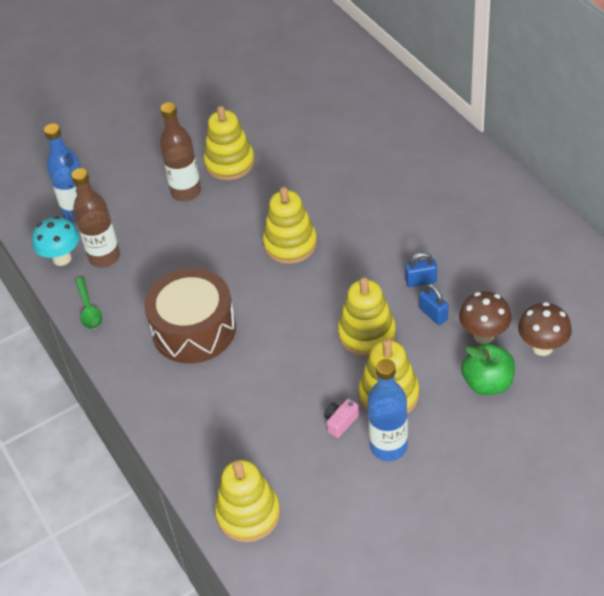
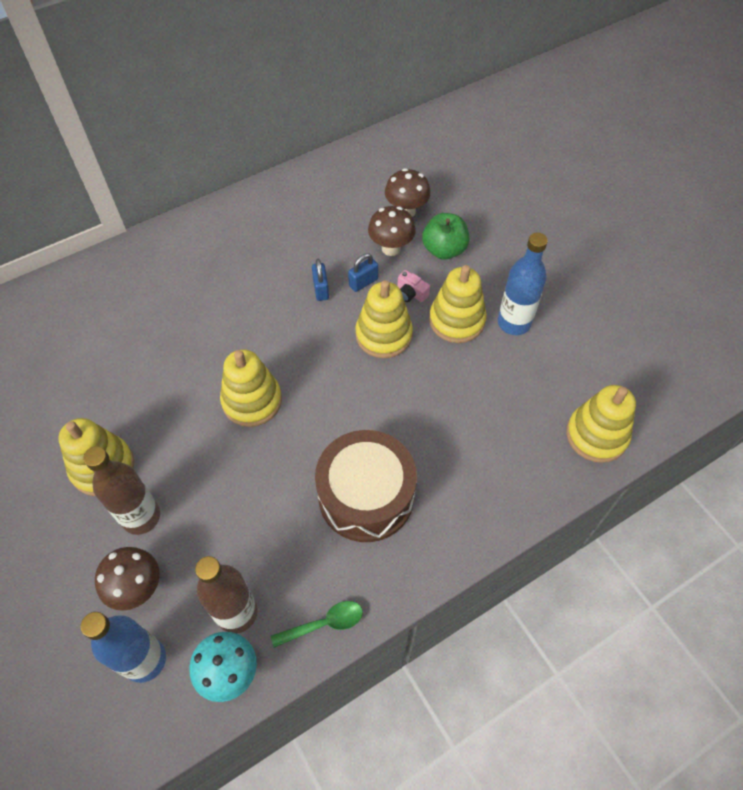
camera: 95 degrees left, 10 degrees up
pink camera [324,399,359,438] -> pink camera moved to [397,270,430,302]
none -> brown mushroom [95,547,159,611]

